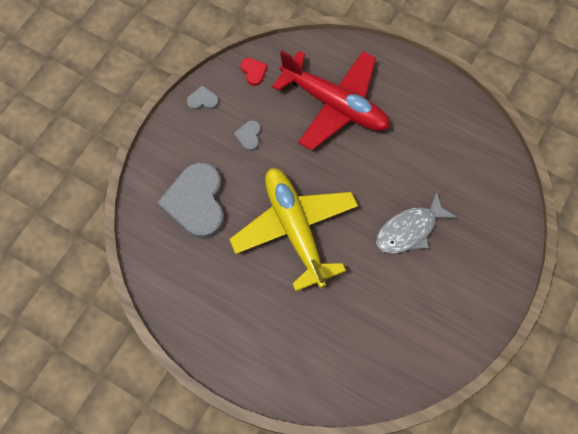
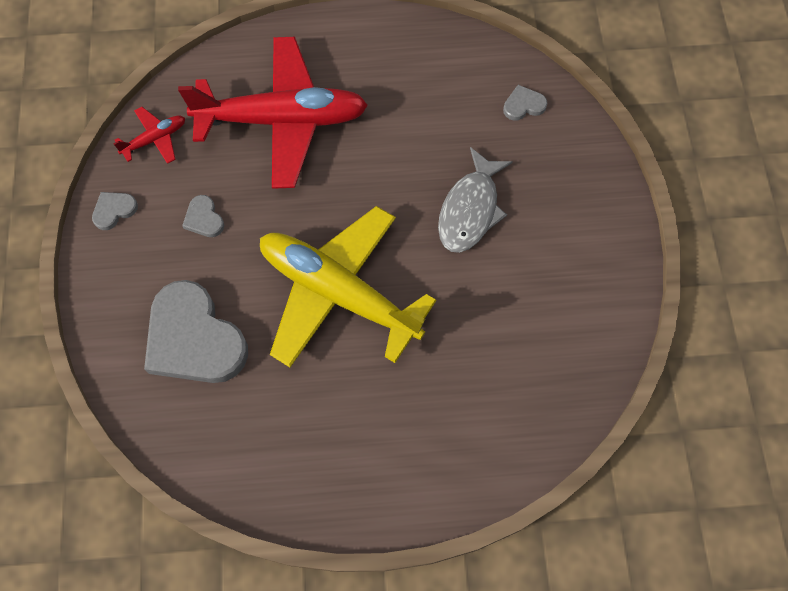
camera: 35 degrees left, 0 degrees up
red heart [240,58,268,86] -> red plane [113,107,185,164]
none -> grey heart [503,85,548,121]

